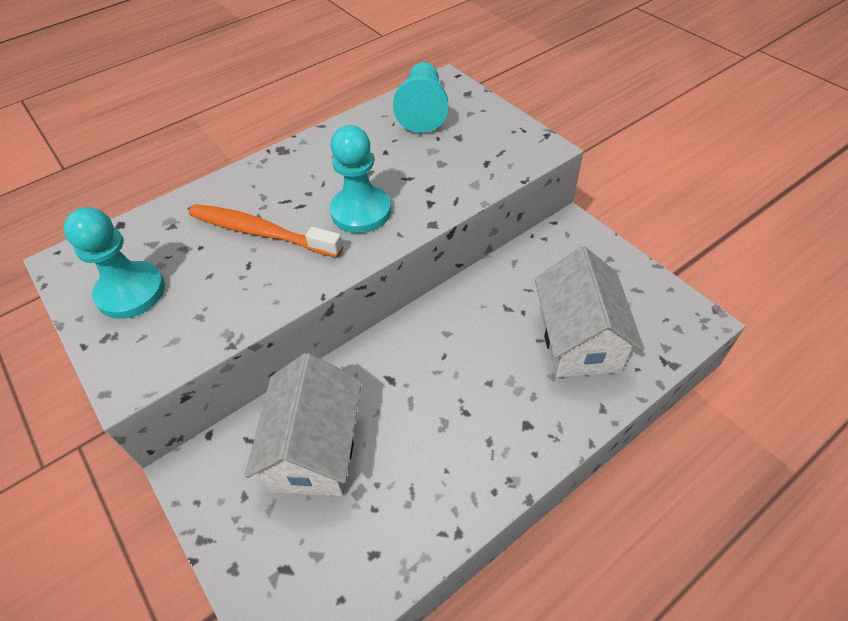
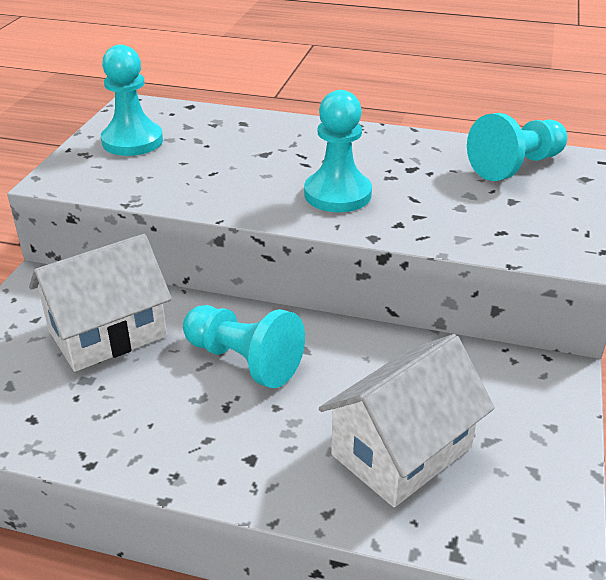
camera: 50 degrees right, 15 degrees down
orange toothbrush [189,204,343,258] -> none
none -> turquoise pawn [183,305,305,388]

